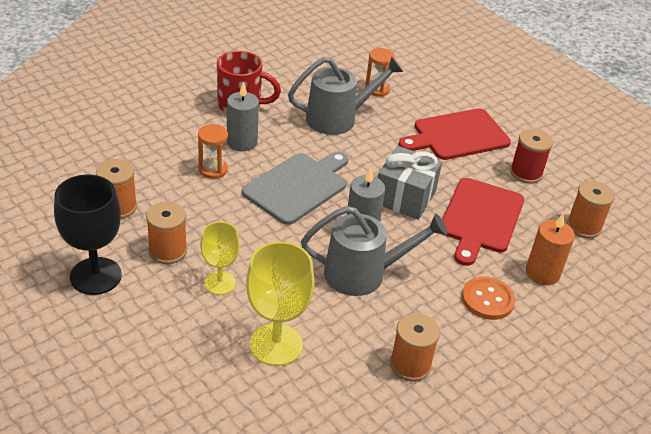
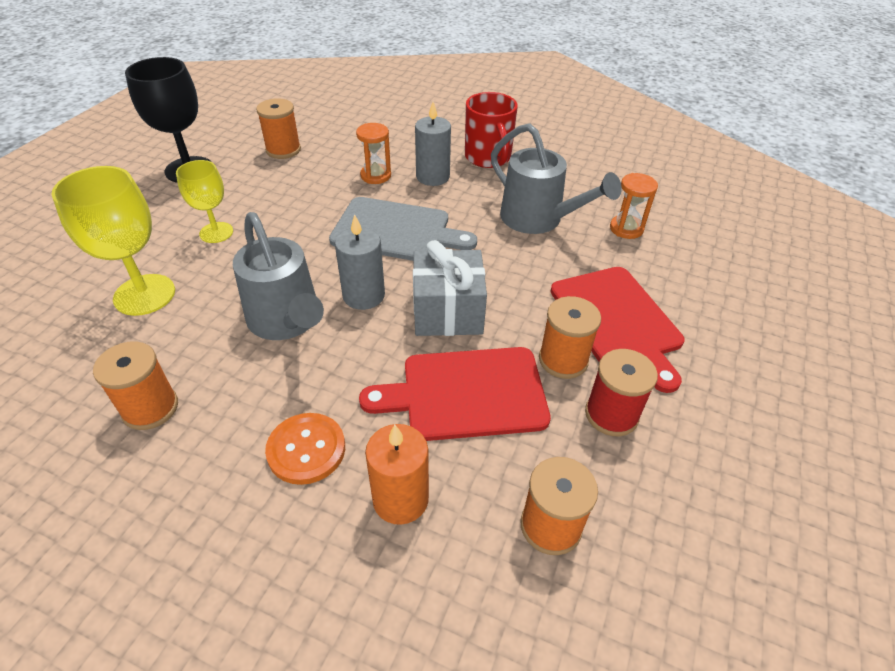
camera: 65 degrees right, 5 degrees up
orange spool [146,202,187,264] -> orange spool moved to [539,296,601,379]
red cutting board [399,109,511,160] -> red cutting board turned 150 degrees counterclockwise [550,267,684,393]

